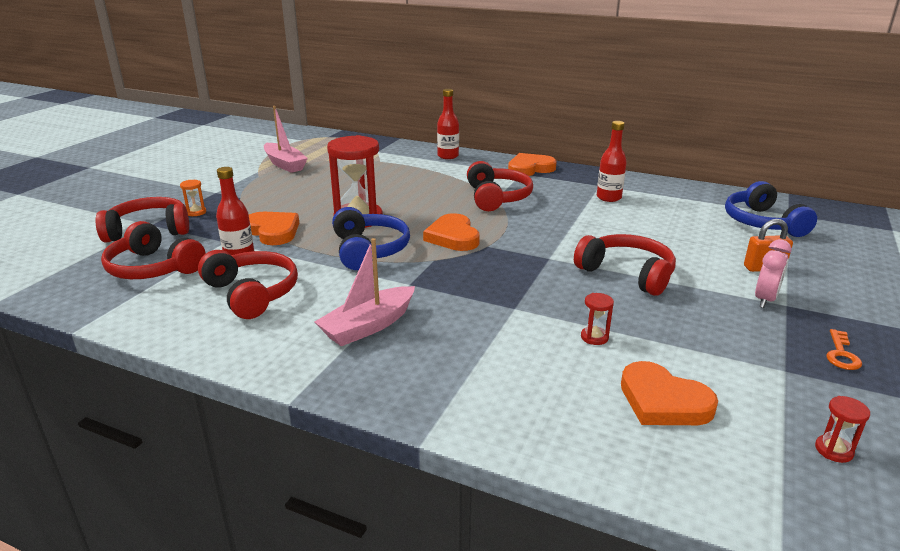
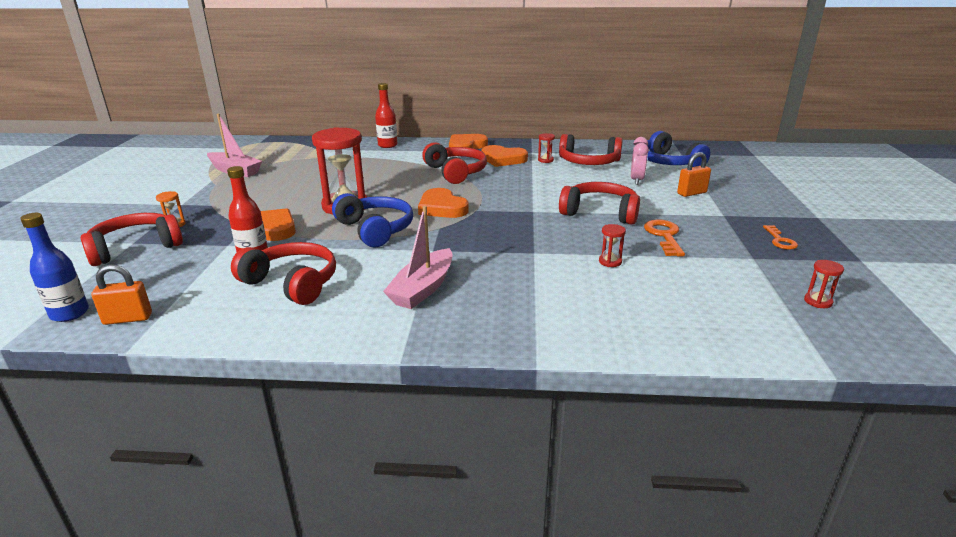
camera: 20 degrees left, 0 degrees up
red headphones [101,221,206,279] -> red headphones moved to [559,134,623,165]
red bottle [597,121,627,202] -> red hourglass [538,133,555,163]
orange heart [621,361,718,425] -> orange heart moved to [481,145,528,167]
pink clock [755,239,792,308] -> pink clock moved to [631,137,649,185]
none -> blue bottle [20,213,89,322]
none -> orange padlock [91,264,152,325]
none -> orange key [644,219,685,257]

